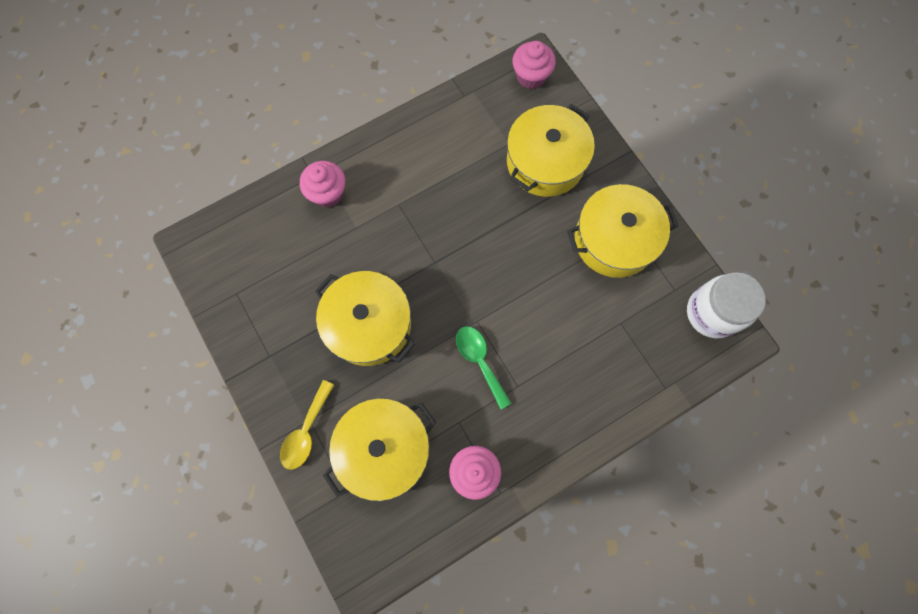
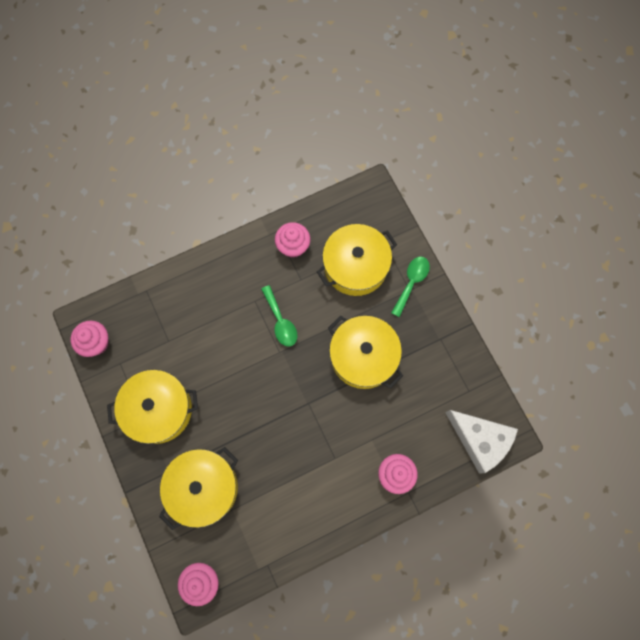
camera: 175 degrees left, 0 degrees up
yellow spoon [280,380,334,470] -> green spoon [391,256,430,317]
white jar [687,272,766,338] -> pink cupcake [71,321,109,357]
none -> white cheese [446,410,518,474]

